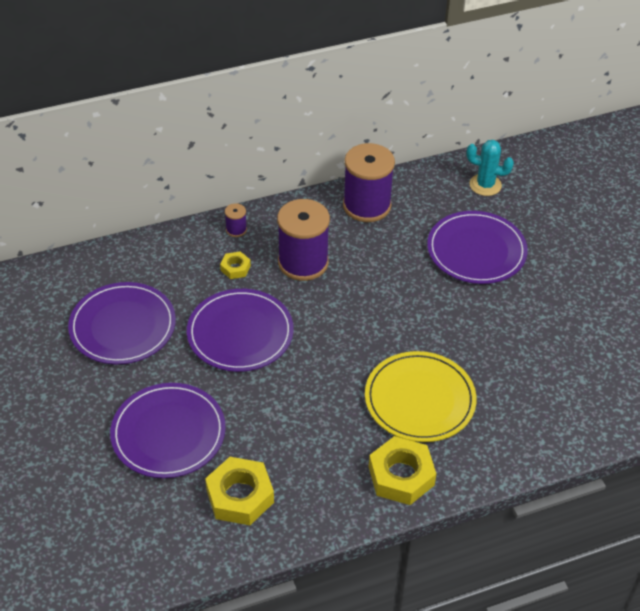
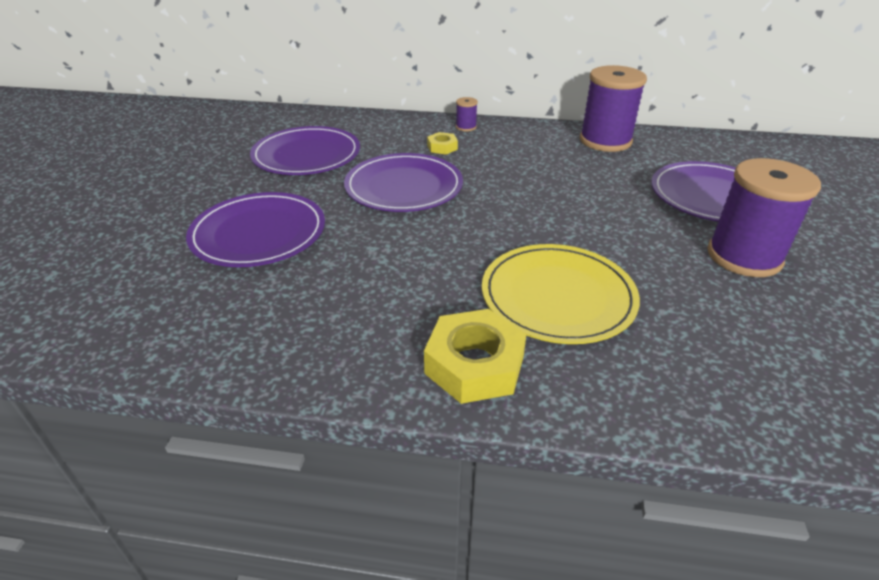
camera: 30 degrees right, 10 degrees down
yellow nut [205,457,274,525] -> none
purple spool [277,199,330,281] -> purple spool moved to [707,158,821,277]
turquoise cactus [466,140,514,196] -> none

